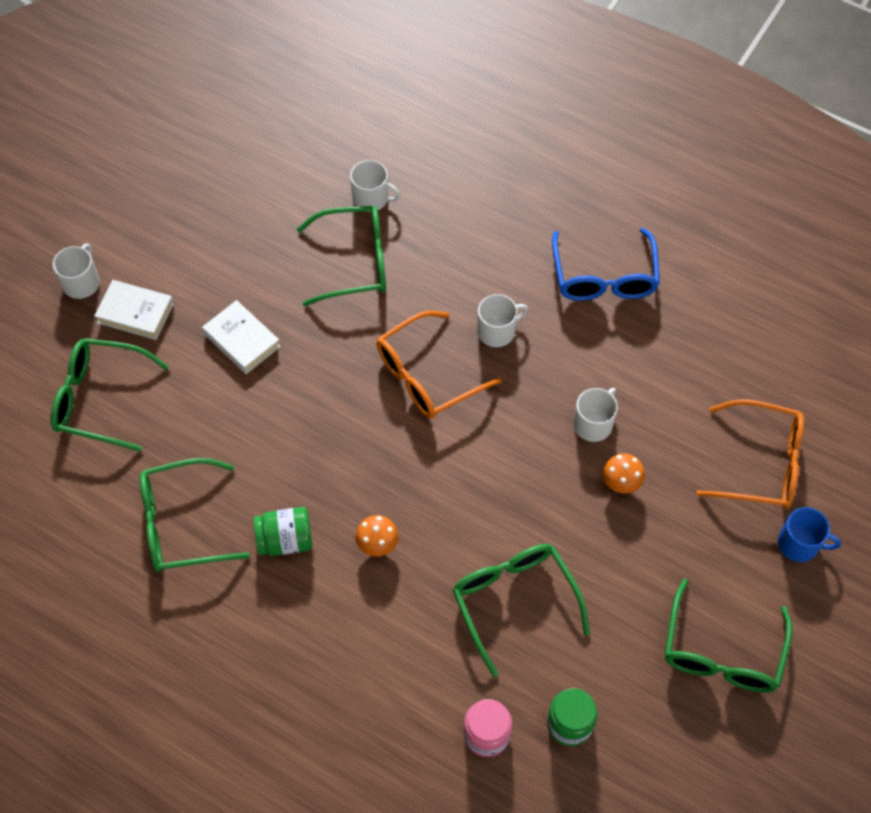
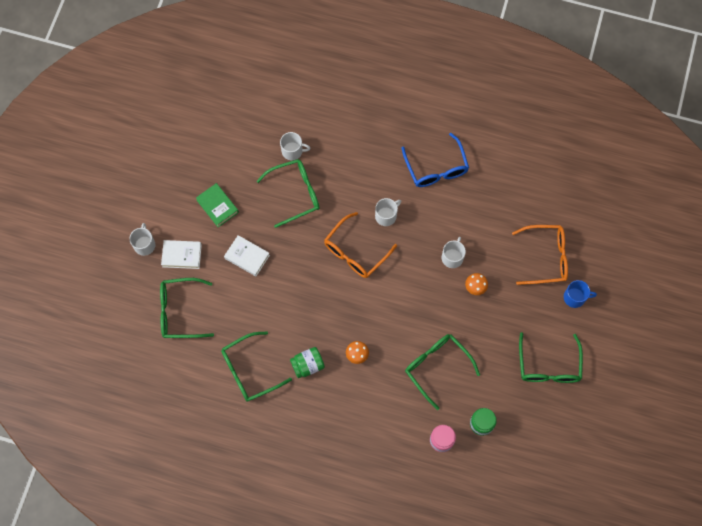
camera: 15 degrees left, 10 degrees up
none -> green book [196,183,239,227]

